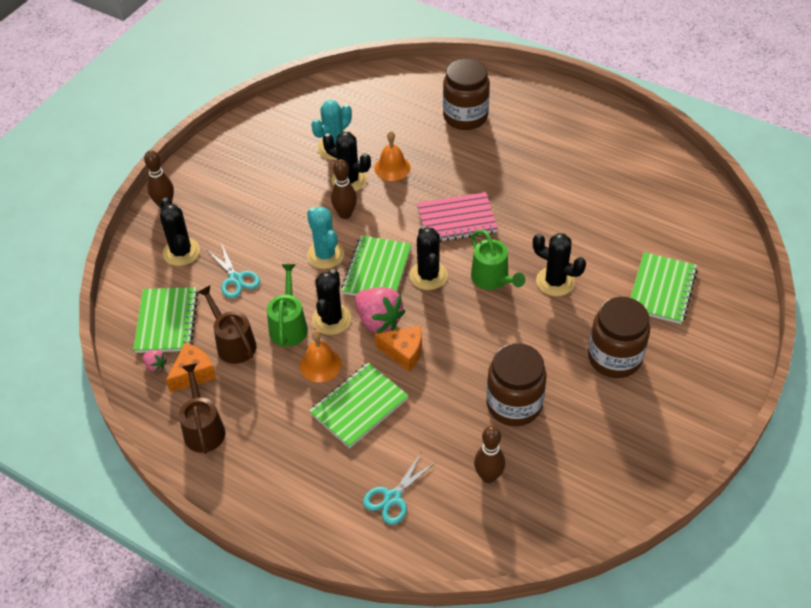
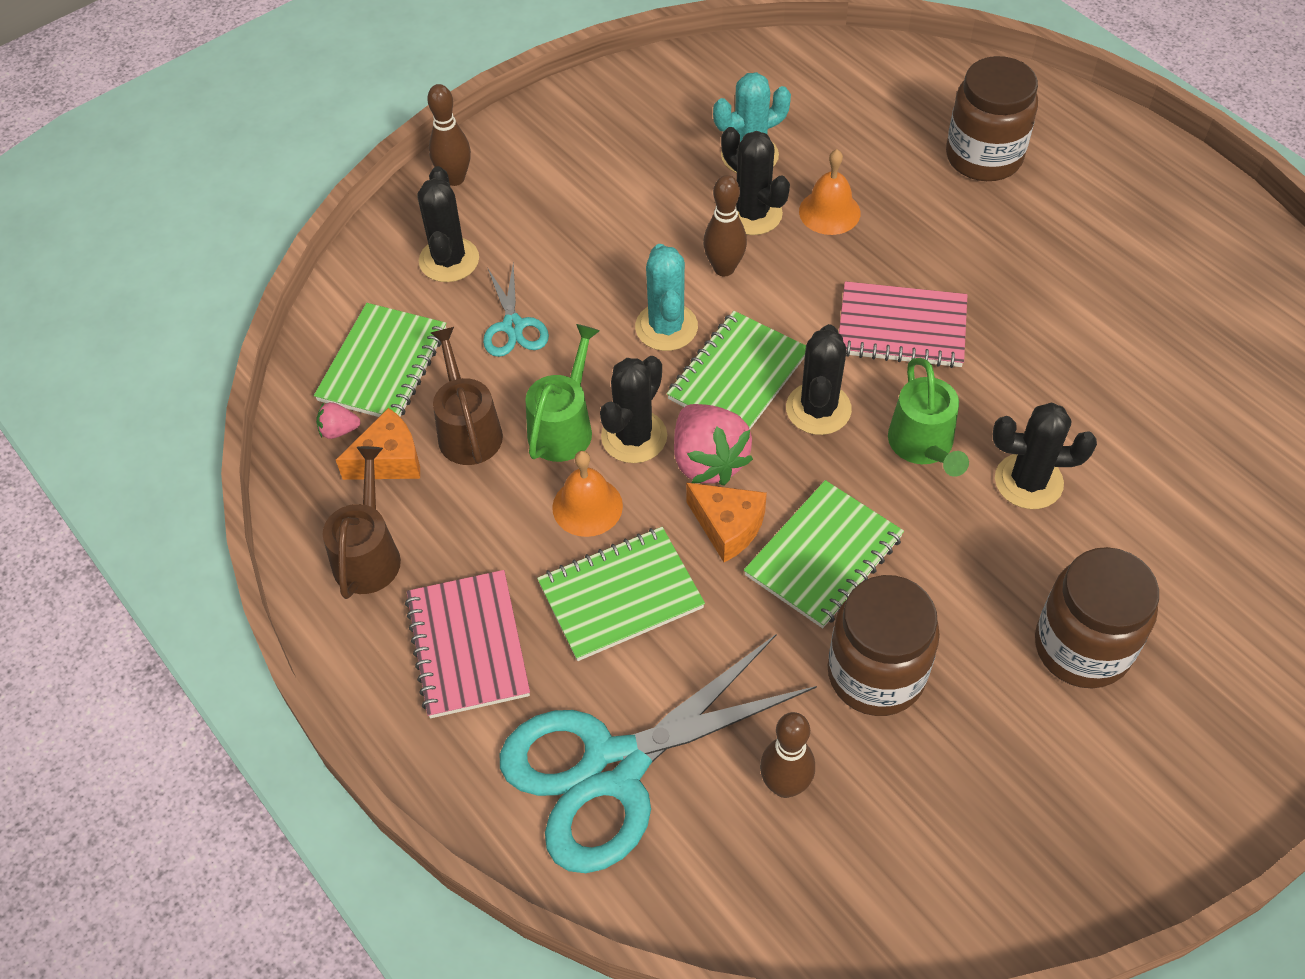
camera: 20 degrees right, 5 degrees up
pink strawberry [142,350,168,372] -> pink strawberry turned 120 degrees clockwise [316,402,361,439]
turquoise scissors [363,453,436,525] -> turquoise scissors [500,634,817,873], size x2.20
black cactus [533,233,586,296] -> black cactus turned 45 degrees counterclockwise [993,403,1097,509]
green notebook [630,252,698,324] -> green notebook moved to [744,480,904,628]
none -> pink notebook [405,570,530,718]

